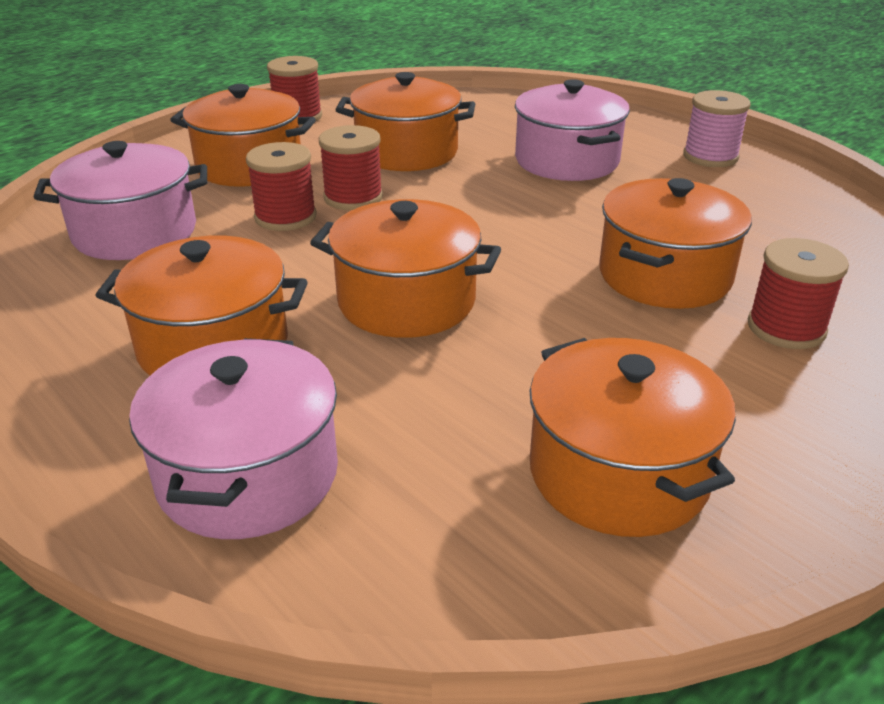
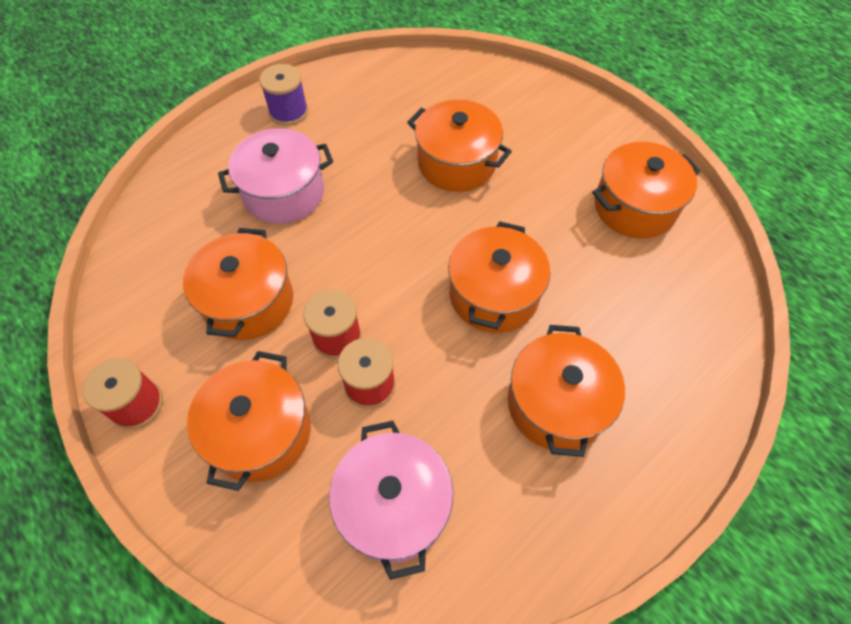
camera: 90 degrees left, 25 degrees up
pink pot [129,338,338,539] -> none
pink spool [683,90,751,167] -> purple spool [259,64,308,126]
red spool [748,238,849,349] -> none

